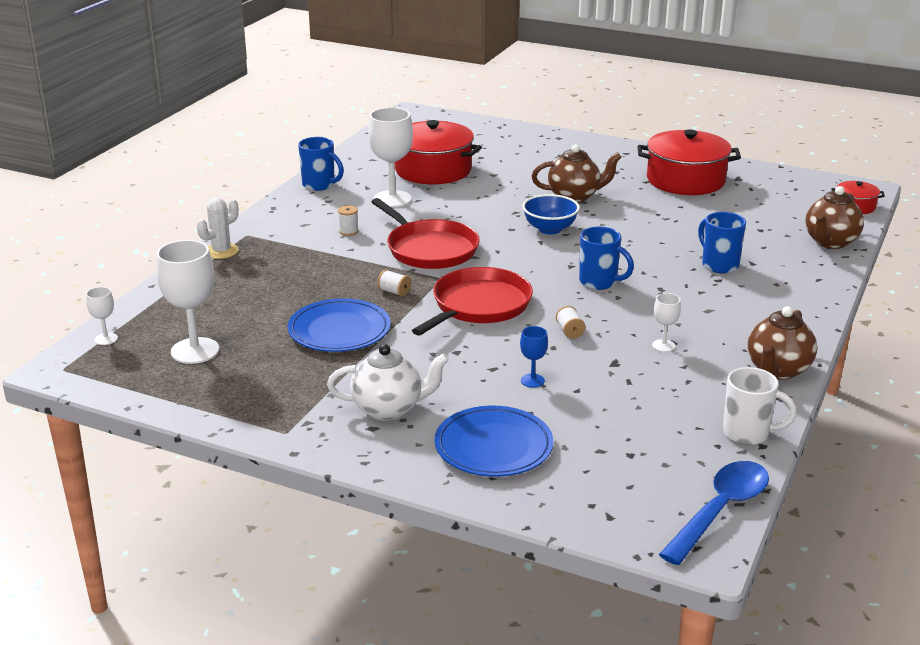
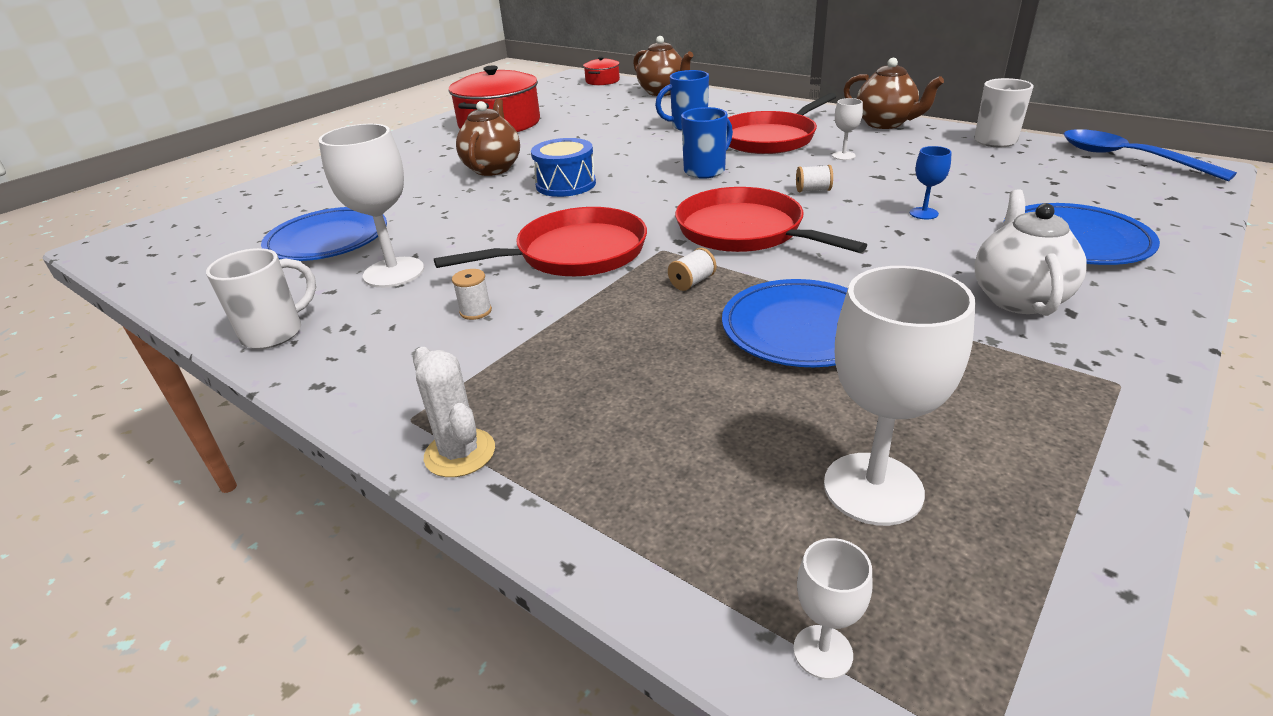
camera: 75 degrees left, 5 degrees up
blue mug [298,137,344,191] -> white mug [206,248,316,349]
red pot [395,120,482,184] -> blue plate [261,207,387,261]
blue bowl [522,194,580,234] -> blue drum [531,138,596,197]
none -> red pan [728,93,837,154]

